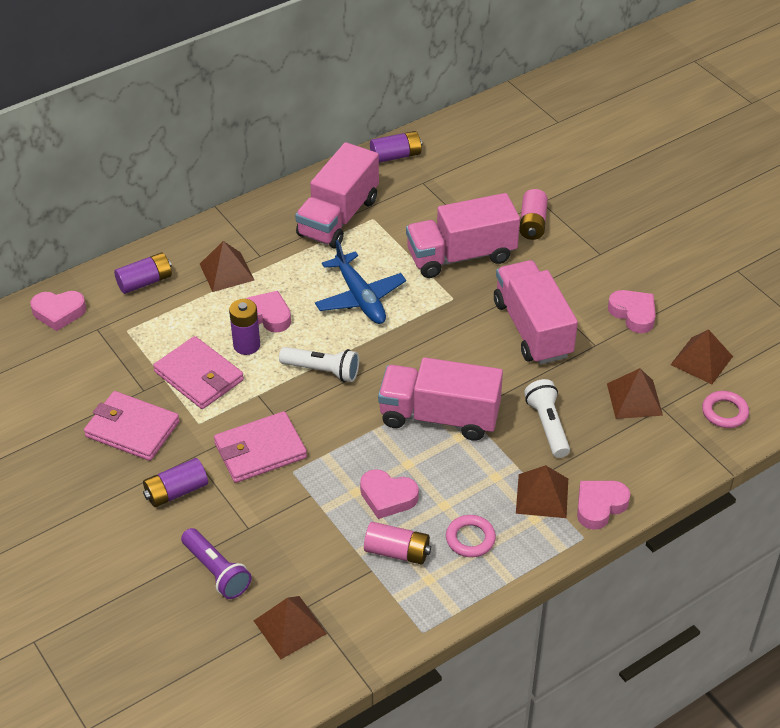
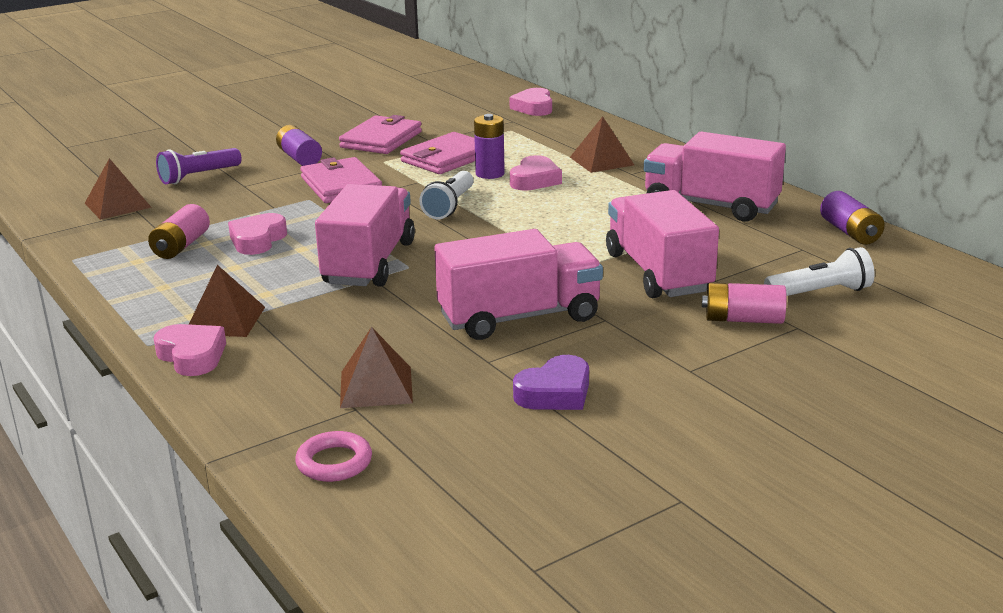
camera: 90 degrees right, 20 degrees down
purple battery [114,252,172,294] -> none
blue plane [315,240,406,324] -> none
pink ring [446,515,496,557] -> none
white flashlight [524,379,570,458] -> white flashlight moved to [764,247,875,296]
pink heart [608,290,656,333] -> purple heart [513,355,589,410]
brown pyramid [670,329,733,384] -> none

